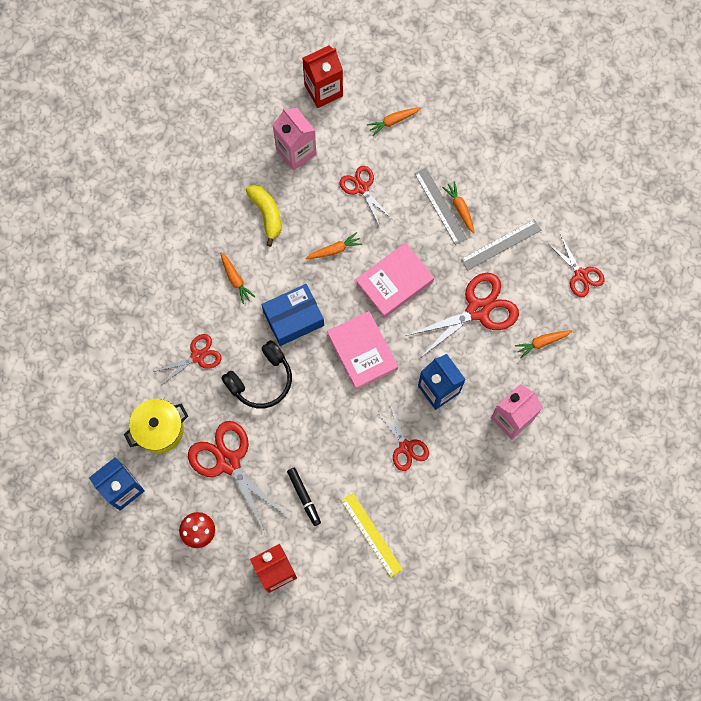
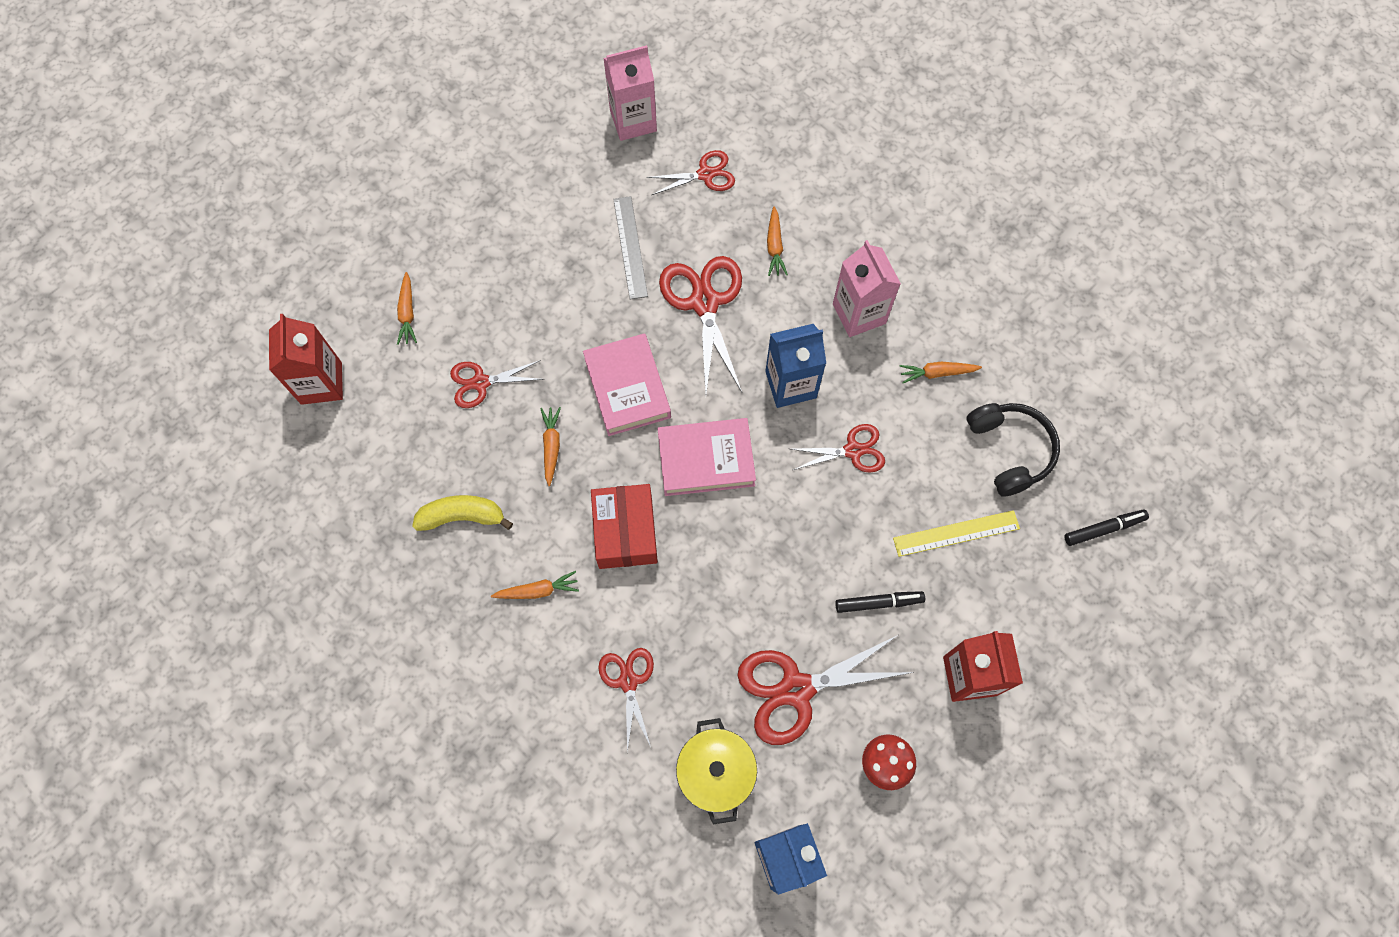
camera: 70 degrees left, 5 degrees down
black headphones [221,340,292,408] -> black headphones moved to [967,403,1060,497]
blue box [262,284,324,346] -> red box [591,484,658,569]
pink carton [273,108,316,171] -> pink carton moved to [603,45,657,141]
grey ruler [414,168,467,245] -> none
orange carrot [442,181,475,234] -> orange carrot moved to [900,362,982,383]
none -> black marker [1064,509,1149,546]

